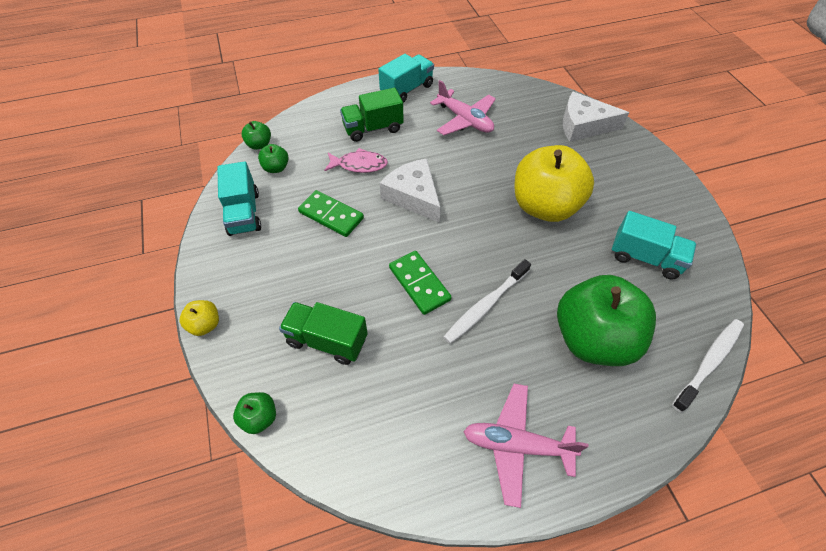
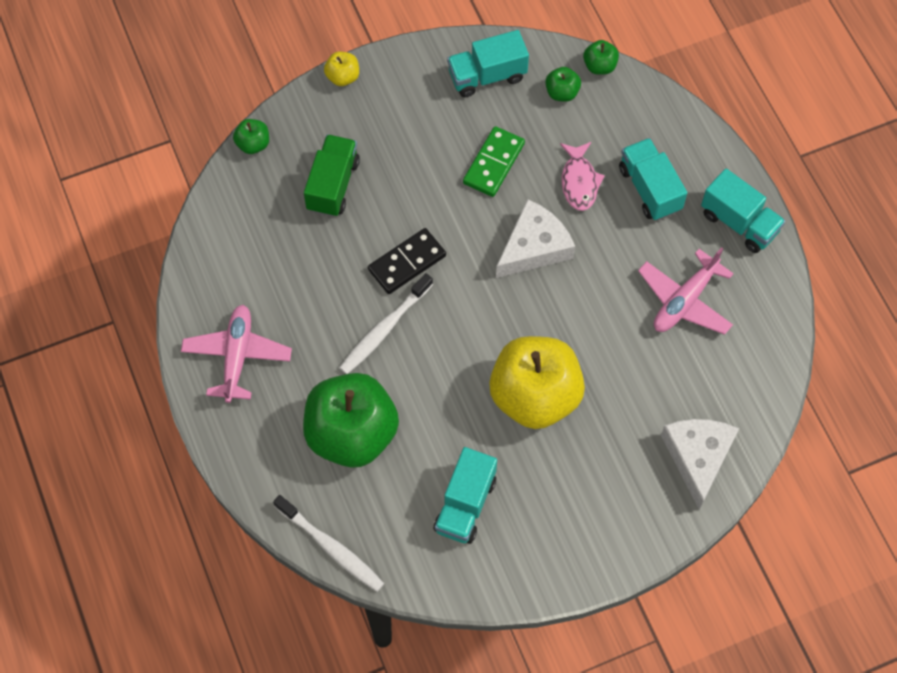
camera: 85 degrees right, 10 degrees up
green truck [340,88,404,142] -> turquoise truck [619,138,687,221]
green domino [389,251,451,315] -> black domino [368,228,446,294]
white toothbrush [443,259,531,344] -> white toothbrush turned 90 degrees counterclockwise [339,273,433,374]

